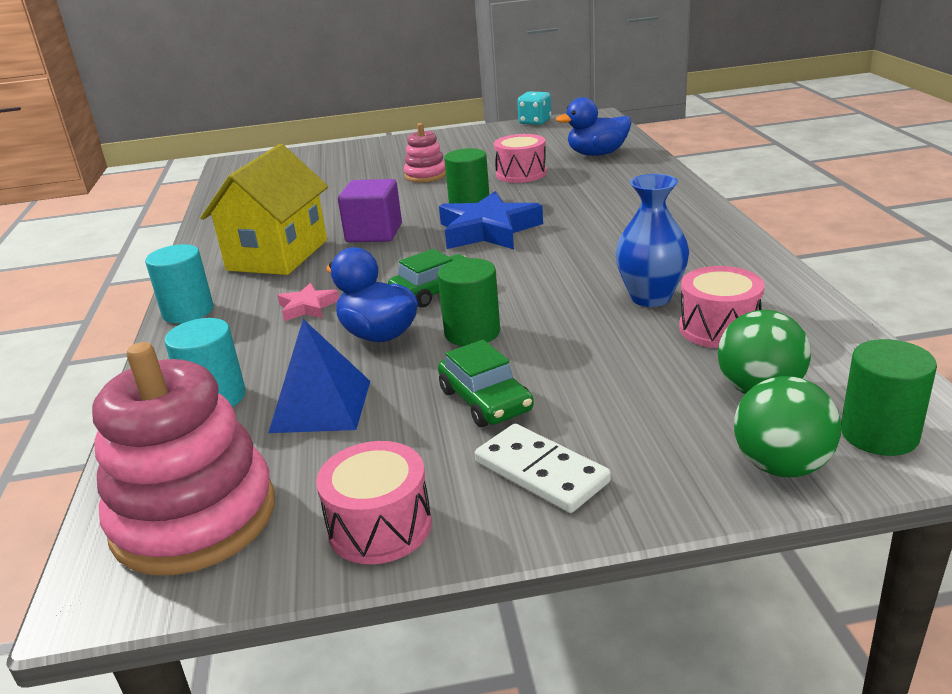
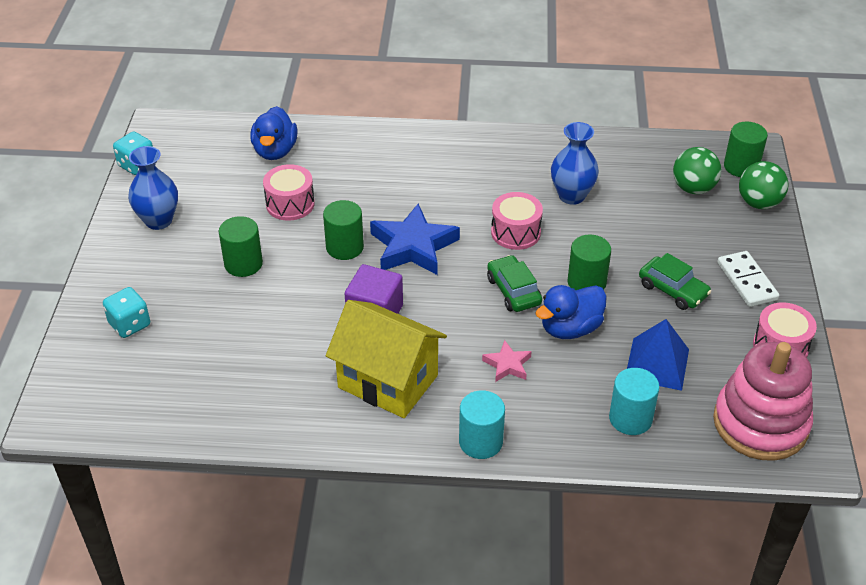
camera: 80 degrees left, 15 degrees up
pink stacking toy [404,123,446,183] -> green cylinder [219,216,263,277]
green car [438,340,534,427] -> green car turned 60 degrees clockwise [639,253,711,310]
white domino [475,424,611,513] -> white domino turned 75 degrees counterclockwise [717,251,779,307]
pink drum [679,266,764,348] -> pink drum moved to [491,192,543,250]
none -> turquoise dice [103,287,150,338]
none -> blue vase [128,146,178,230]

